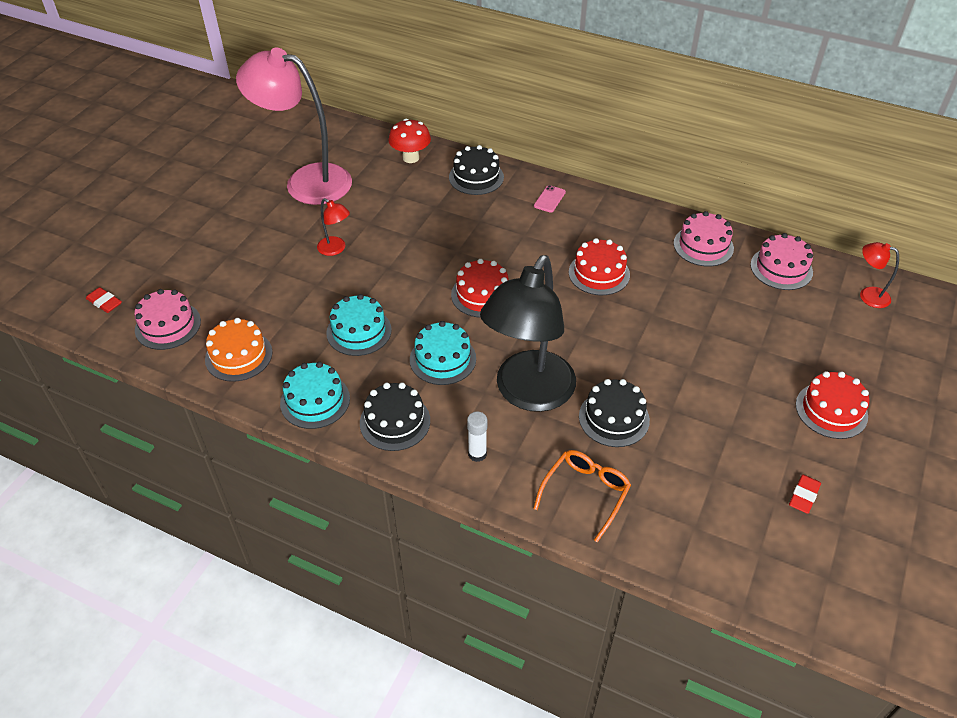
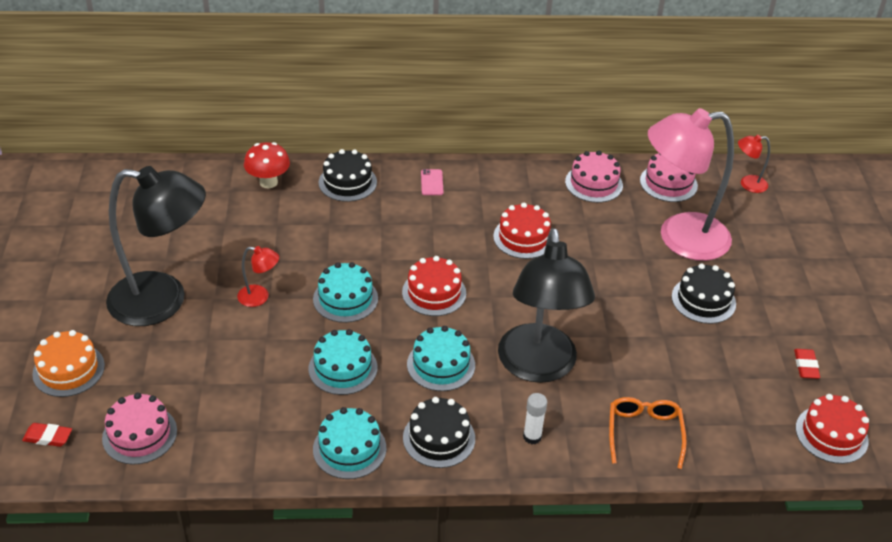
camera: 30 degrees left, 5 degrees down
orange cake [205,318,272,382] -> orange cake moved to [32,330,105,397]
pink lamp [236,48,352,205] -> pink lamp moved to [648,108,734,261]
black cake [579,379,650,447] -> black cake moved to [672,263,736,324]
red cake [796,371,869,439] -> red cake moved to [796,394,869,464]
none -> black lamp [106,166,206,326]
none -> turquoise cake [313,262,378,323]

